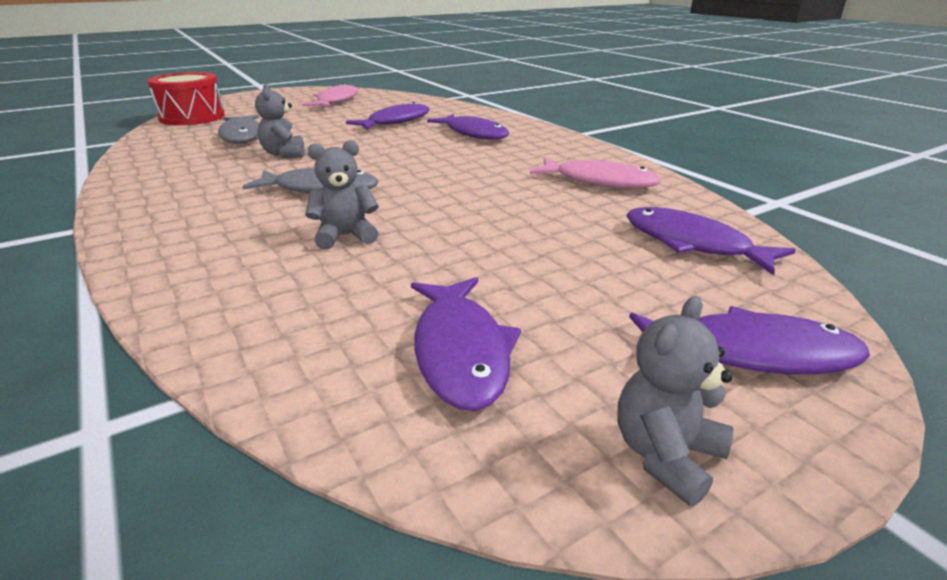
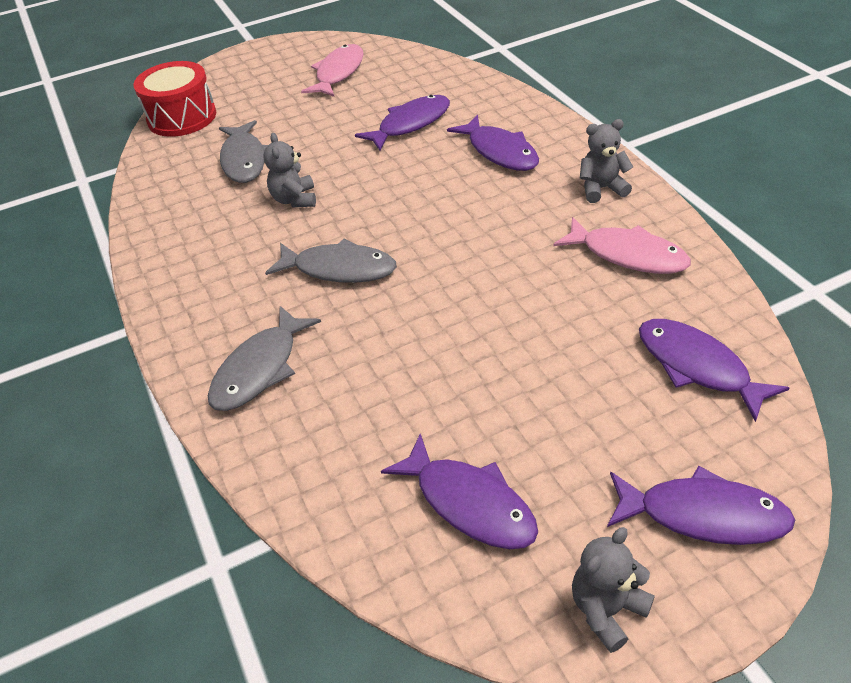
camera: 10 degrees right, 15 degrees up
grey teddy bear [305,140,379,249] -> grey teddy bear moved to [580,119,633,203]
purple fish [411,277,521,411] -> purple fish turned 45 degrees counterclockwise [381,434,538,549]
none -> grey fish [208,306,321,411]

